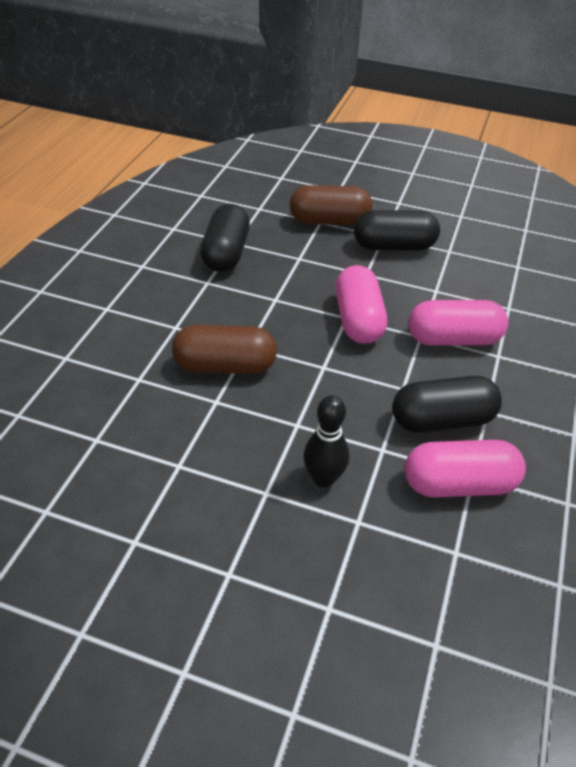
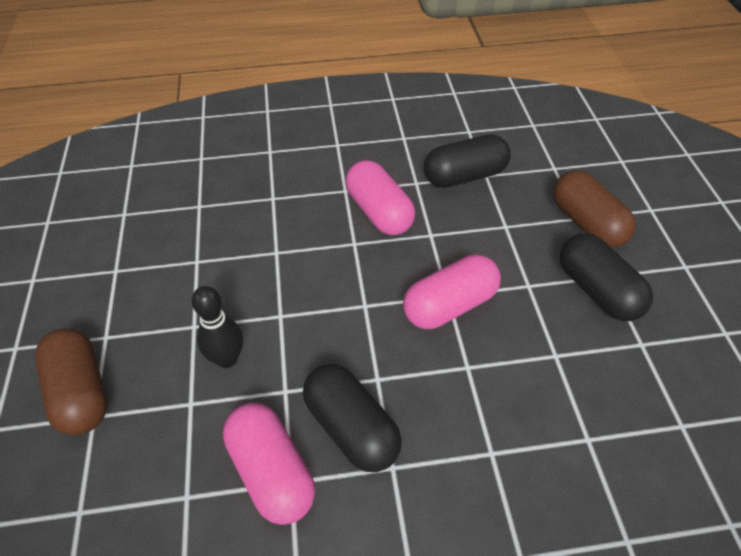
camera: 65 degrees right, 5 degrees up
brown capsule [172,325,277,374] -> brown capsule moved to [35,328,108,435]
pink capsule [408,300,508,345] -> pink capsule moved to [345,160,415,235]

